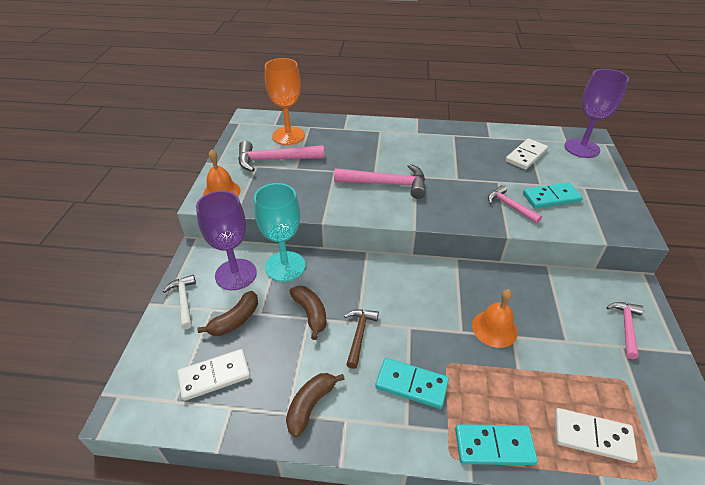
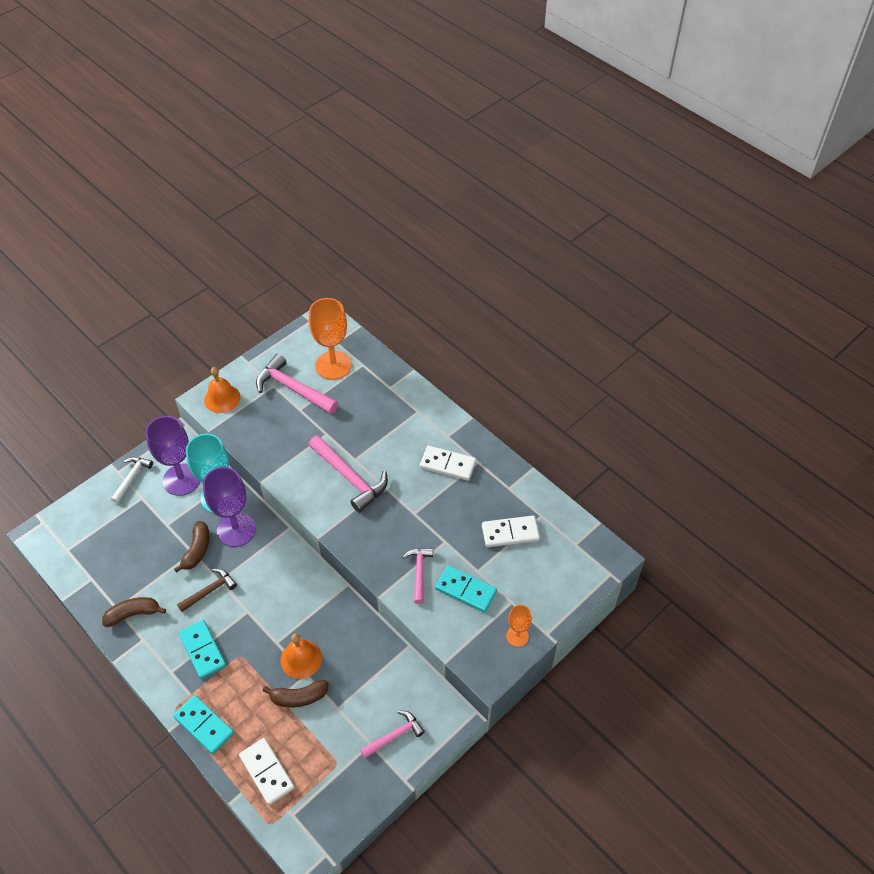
camera: 40 degrees right, 10 degrees up
white domino [177,349,251,401] -> white domino moved to [420,446,476,481]
brown banana [197,291,258,336] -> brown banana moved to [263,680,328,707]
purple goblet [564,69,629,158] -> purple goblet moved to [203,467,256,547]
none -> orange goblet [506,605,532,647]

